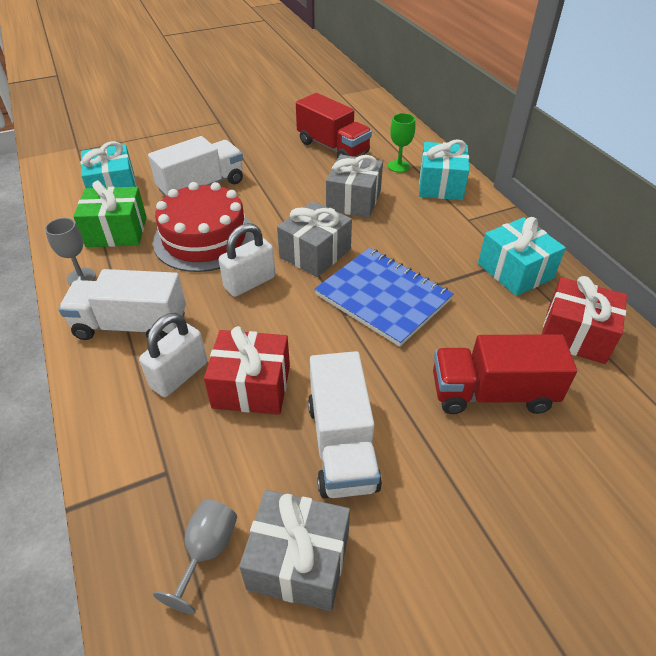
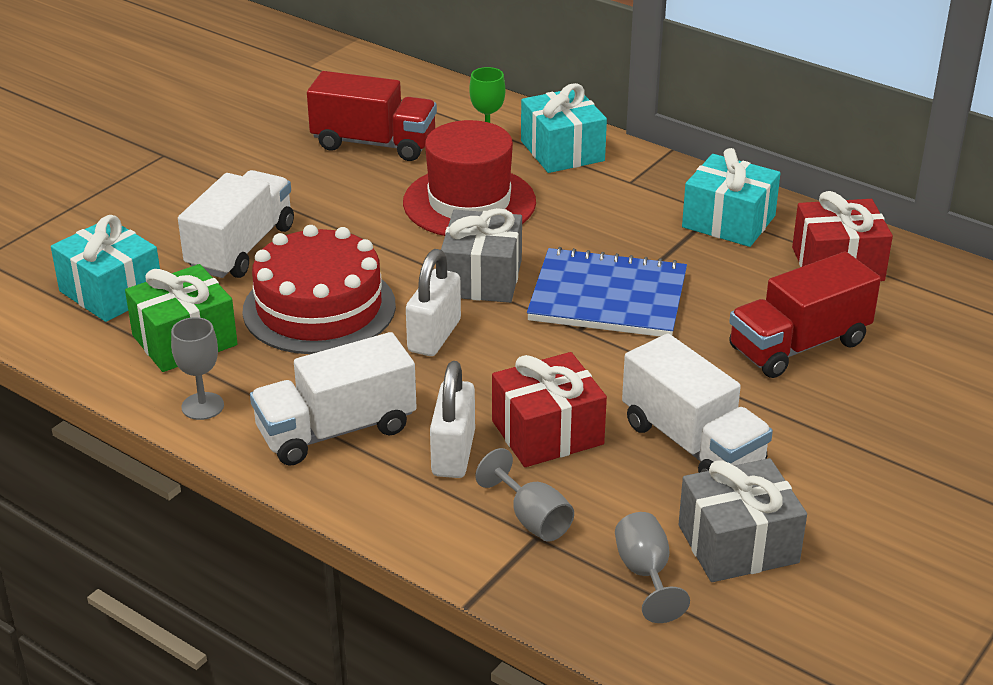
camera: 30 degrees left, 10 degrees down
grey gift [326,155,383,218] -> red hat [403,120,536,236]
none -> grey goblet [475,448,574,542]

